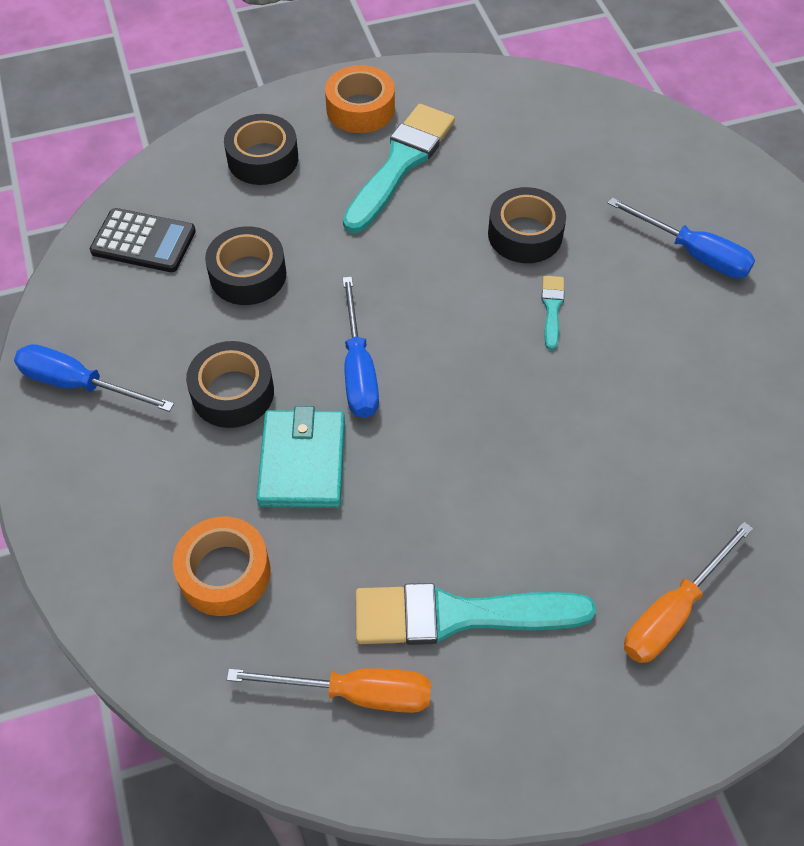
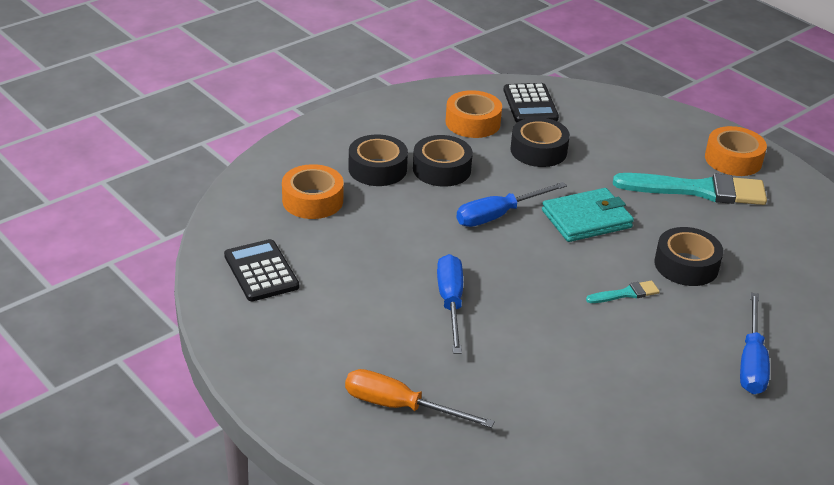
camera: 65 degrees right, 20 degrees down
blue screwdriver [14,344,174,412] -> blue screwdriver moved to [437,254,463,354]
black tape [224,114,298,185] -> black tape moved to [349,135,408,186]
orange screwdriver [227,668,431,713] -> black calculator [224,239,299,301]
turquoise wallet [257,406,345,508] -> turquoise wallet moved to [542,188,634,242]
turquoise brush [355,583,596,645] -> none
none -> orange tape [445,90,502,138]

